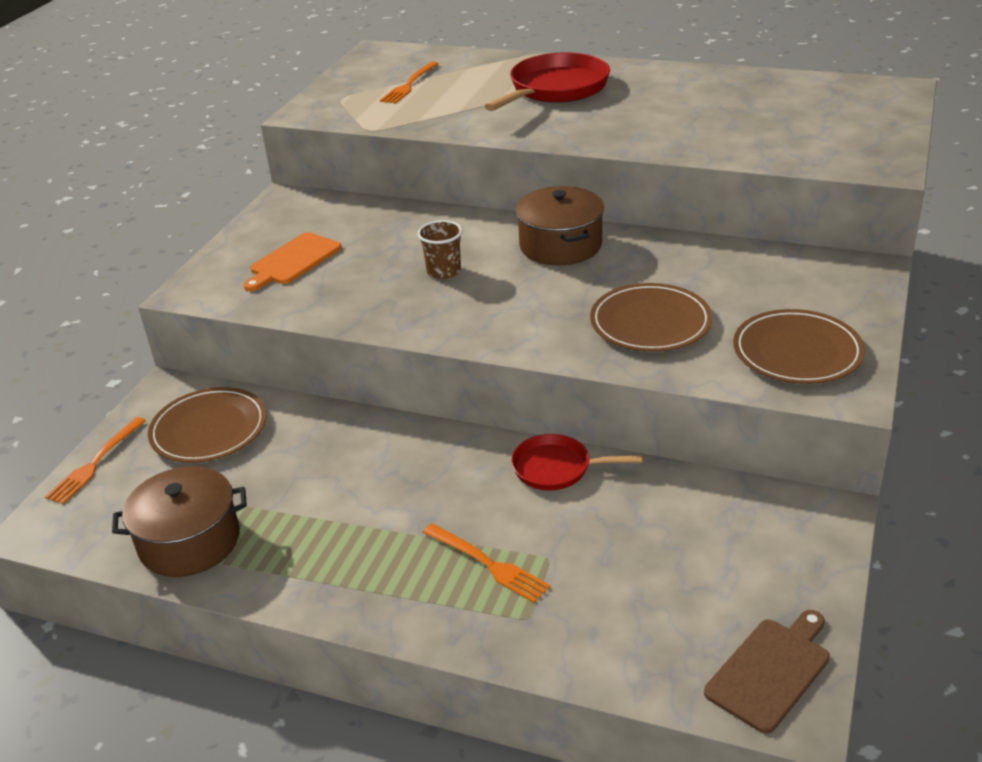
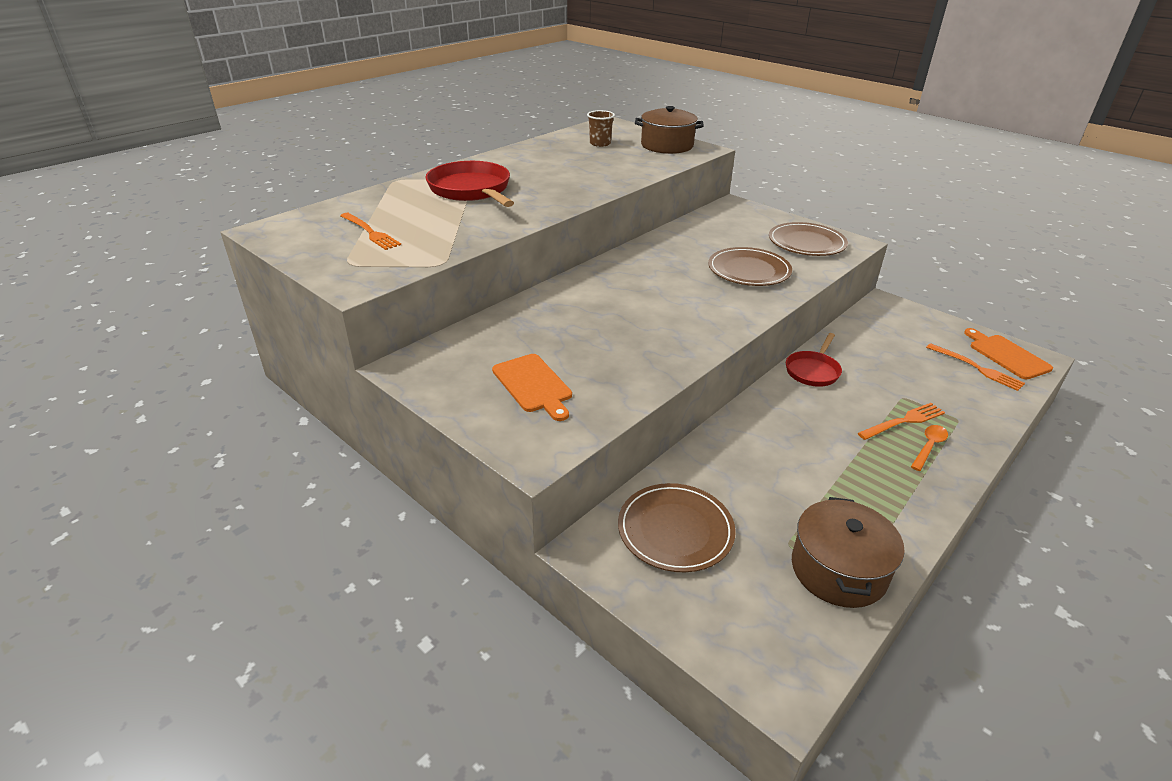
camera: 70 degrees left, 0 degrees up
orange fork [45,417,146,504] -> orange fork moved to [926,343,1025,391]
brown cup [418,220,462,279] -> brown cup moved to [587,110,615,147]
brown pot [515,186,604,266] -> brown pot moved to [635,106,703,154]
brown cutting board [704,610,830,734] -> orange cutting board [964,328,1053,379]
none -> orange spoon [911,425,948,471]

